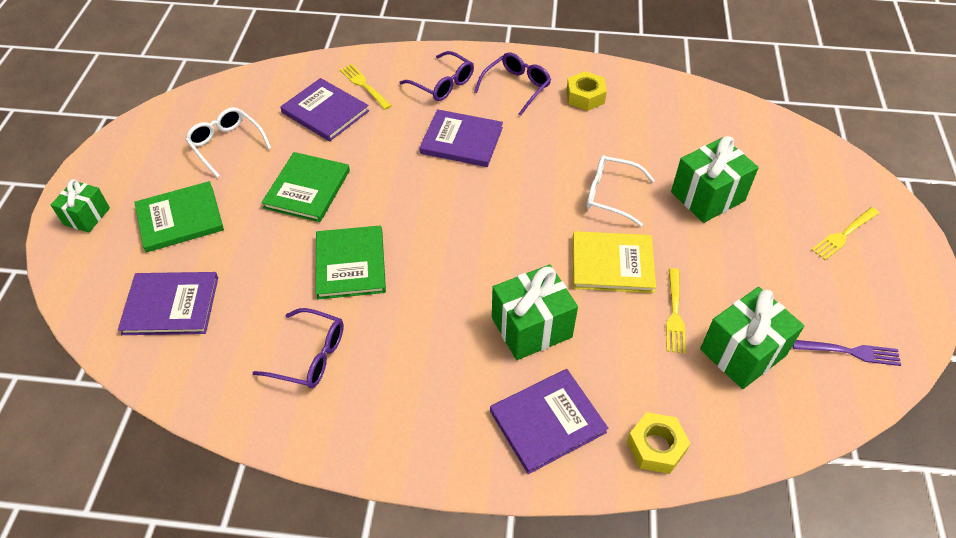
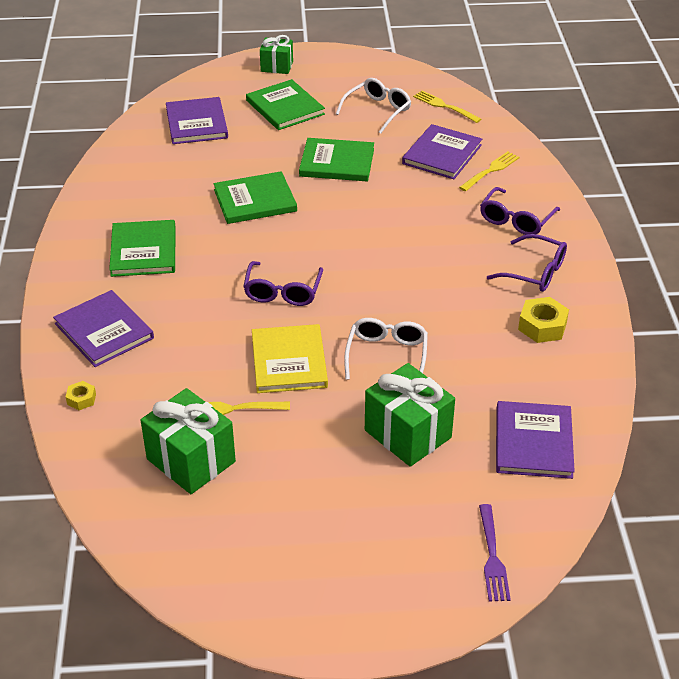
camera: 80 degrees right, 10 degrees down
purple glasses [253,308,344,388] -> purple glasses moved to [243,261,323,306]
purple book [419,109,503,167] -> purple book moved to [496,401,575,479]
green gift [492,265,578,360] -> none
yellow nut [627,412,691,474] -> yellow nut [66,381,96,410], size x0.56
purple fork [793,340,901,366] -> purple fork moved to [479,504,511,601]
yellow fork [811,207,879,260] -> yellow fork moved to [413,91,481,123]
none -> green book [109,220,176,277]

